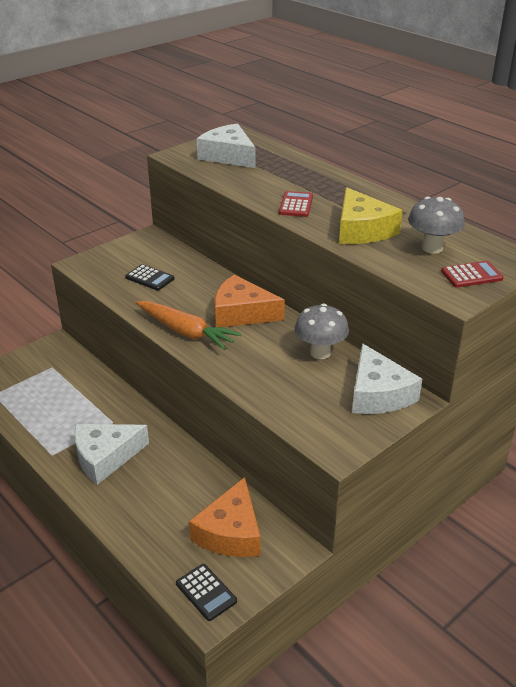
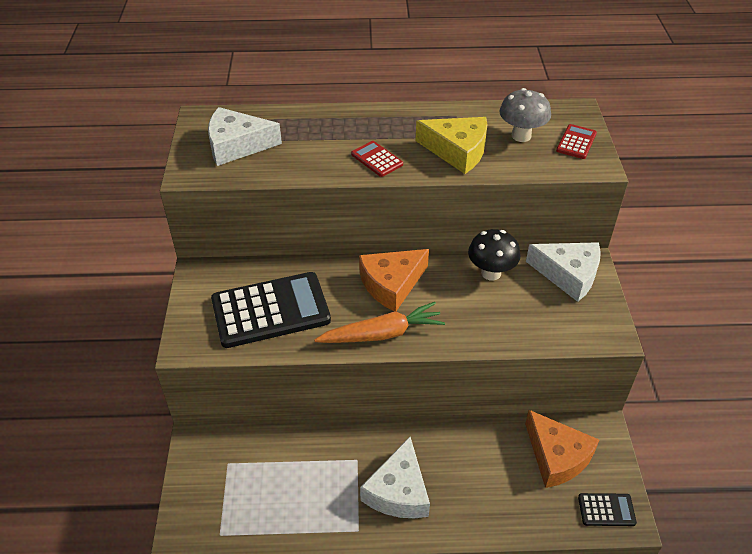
camera: 50 degrees left, 10 degrees up
black calculator [125,264,175,291] -> black calculator [211,272,331,348], size x2.22
grey mushroom [295,303,349,359] -> black mushroom [468,229,520,281]

